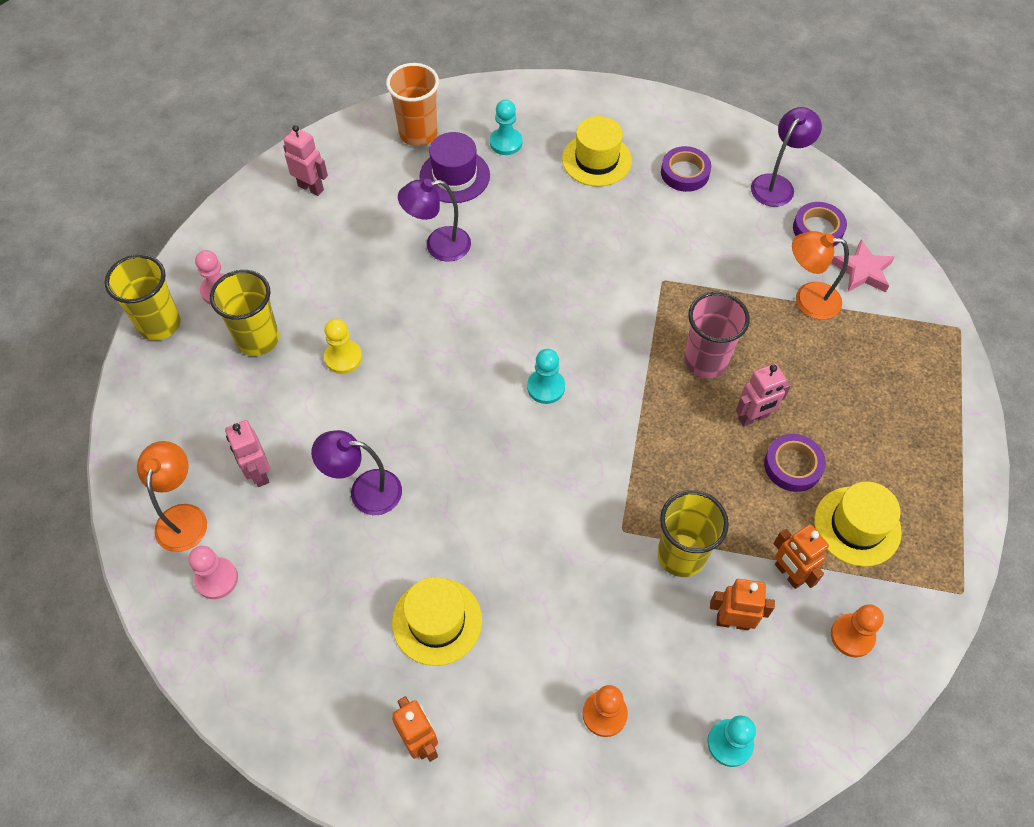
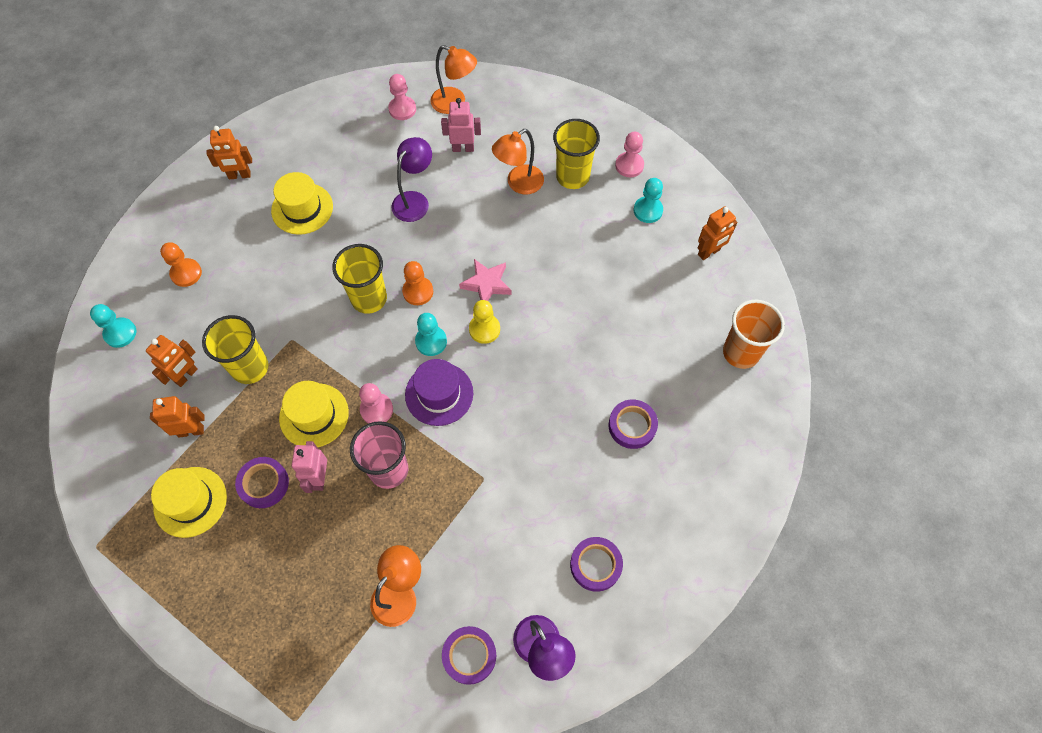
camera: 115 degrees right, 5 degrees up
yellow cup [105,254,181,341] -> yellow cup moved to [332,244,387,314]
pink robot [283,125,328,196] -> orange robot [698,206,737,260]
yellow pawn [324,319,362,374] -> yellow pawn moved to [469,300,500,344]
purple lamp [398,179,471,262] -> none
purple hat [419,132,490,203] -> purple hat moved to [405,359,473,426]
turquoise pawn [490,100,523,155] -> turquoise pawn moved to [634,178,663,223]
yellow hat [562,116,632,187] -> yellow hat moved to [279,381,349,447]
pink star [831,239,895,292] -> pink star moved to [459,259,512,301]
orange pawn [831,604,884,657] -> orange pawn moved to [402,261,433,305]
none -> pink pawn [359,383,393,424]
none -> orange lamp [492,129,544,194]
none -> purple tape [608,400,658,449]

